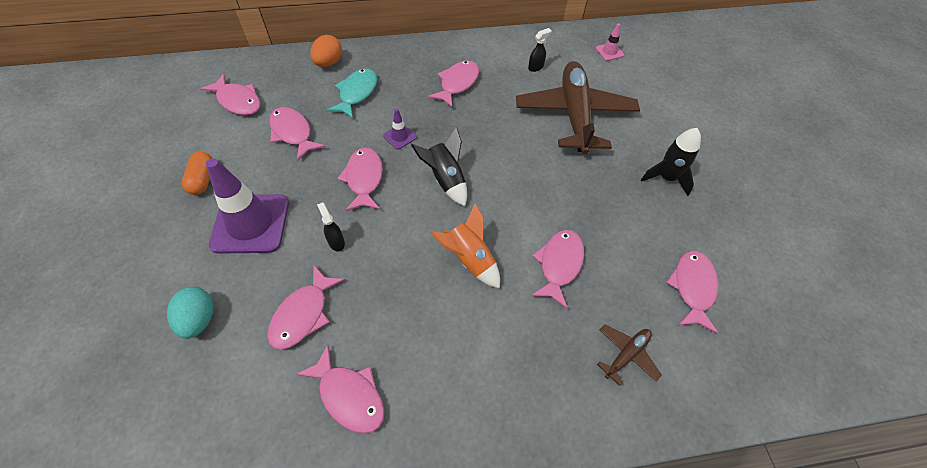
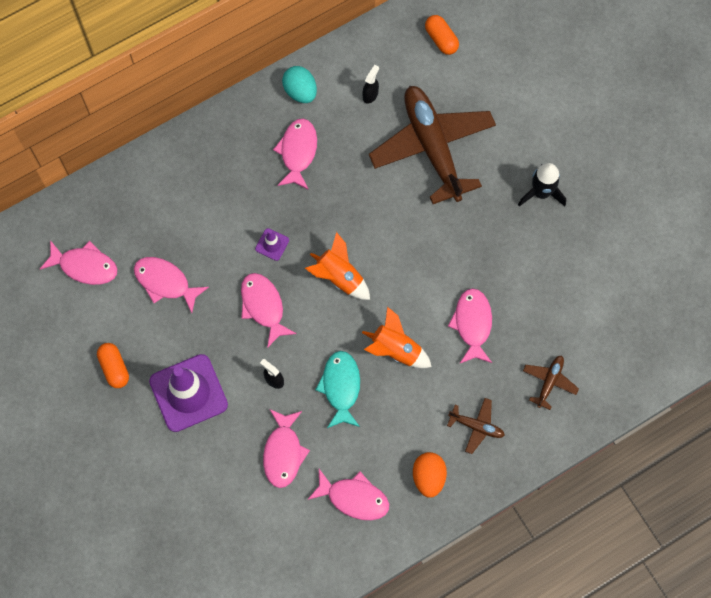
camera: 20 degrees left, 15 degrees up
turquoise egg [167,287,214,339] -> turquoise egg moved to [282,66,317,103]
orange egg [310,35,342,67] -> orange egg moved to [413,452,447,498]
turquoise fish [326,68,377,119] -> turquoise fish moved to [315,351,360,428]
black rocket [411,127,467,206] -> orange rocket [305,232,370,300]
pink traffic cone [596,23,624,61] -> orange capsule [425,15,459,55]
pink fish [666,251,718,334] -> none
none -> brown plane [447,398,505,454]

